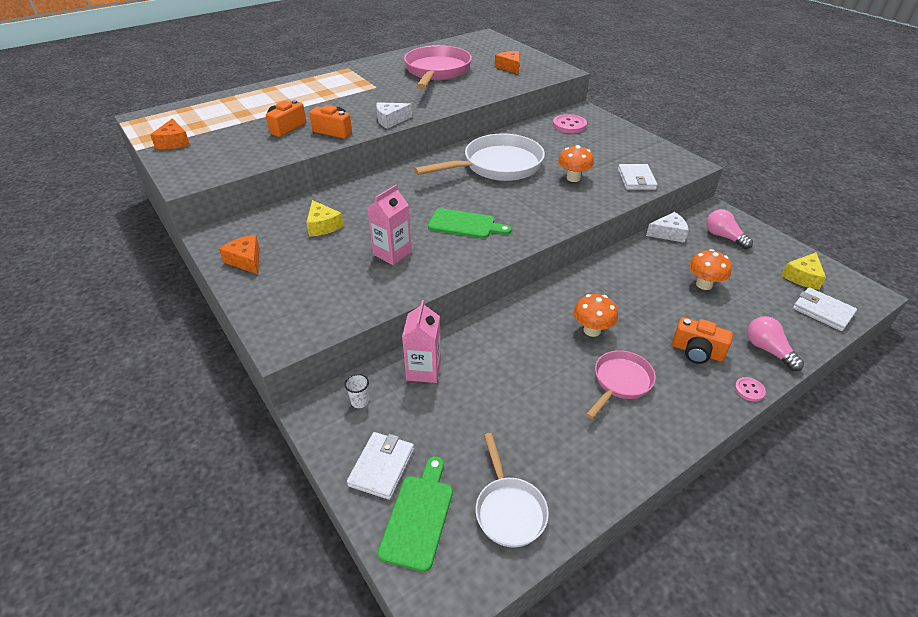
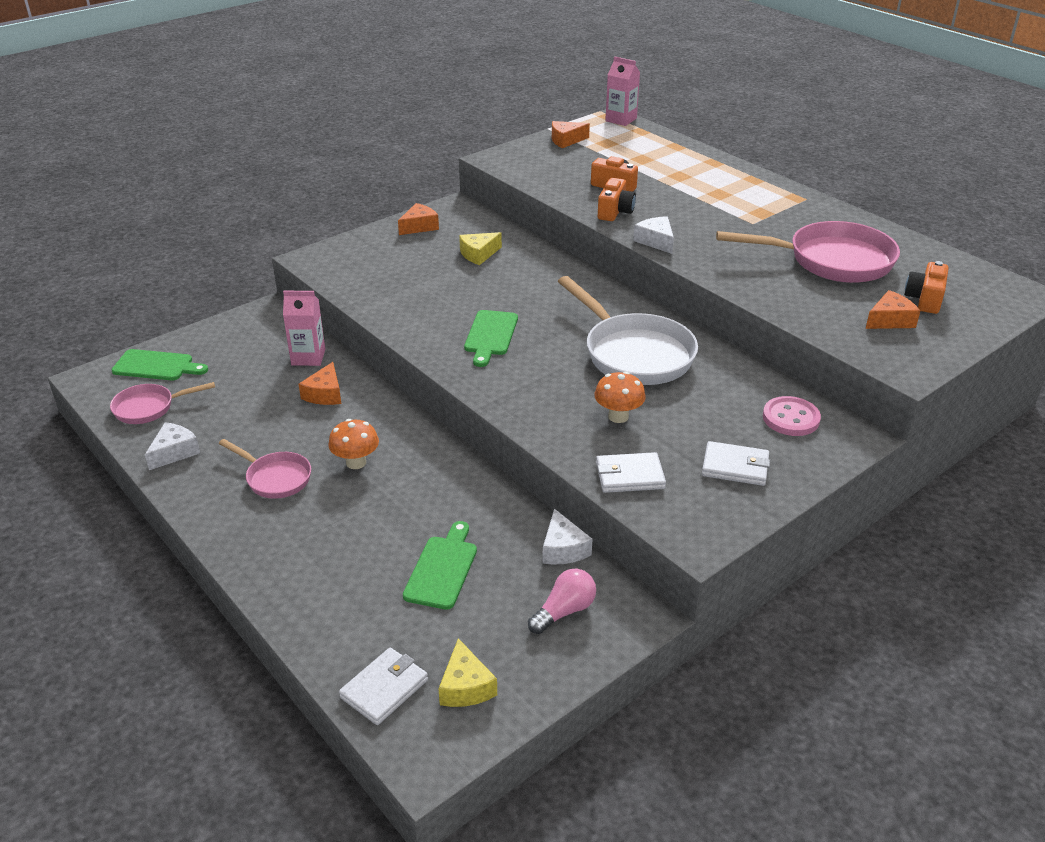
camera: 85 degrees right, 5 degrees down
white cup [345,374,369,408] -> none
white wallet [347,432,414,500] -> white wallet moved to [702,441,770,486]
pink carton [367,185,412,265] -> pink carton moved to [605,56,640,126]
white pan [476,433,549,547] -> pink pan [110,382,215,424]
orange camera [672,317,733,364] -> orange camera moved to [905,261,949,314]
orange mushroom [689,249,732,290] -> green cutting board [403,521,477,610]
pink button [735,377,766,402] -> none
pink light bulb [747,316,804,371] -> none
yellow cheese [781,252,826,290] -> yellow cheese turned 135 degrees counterclockwise [439,638,497,707]
none -> white cheese [145,422,200,470]
none -> orange cheese [299,362,341,405]

